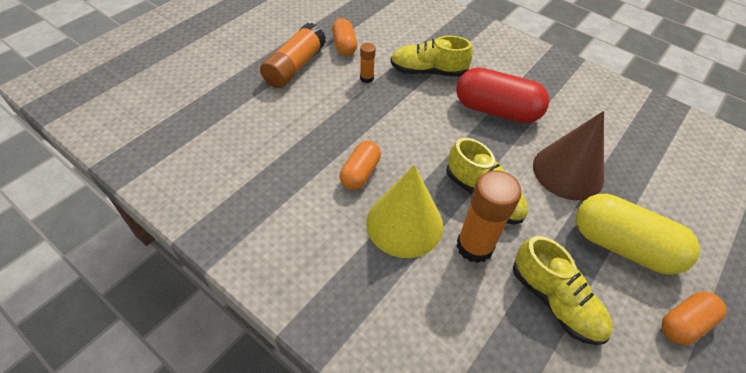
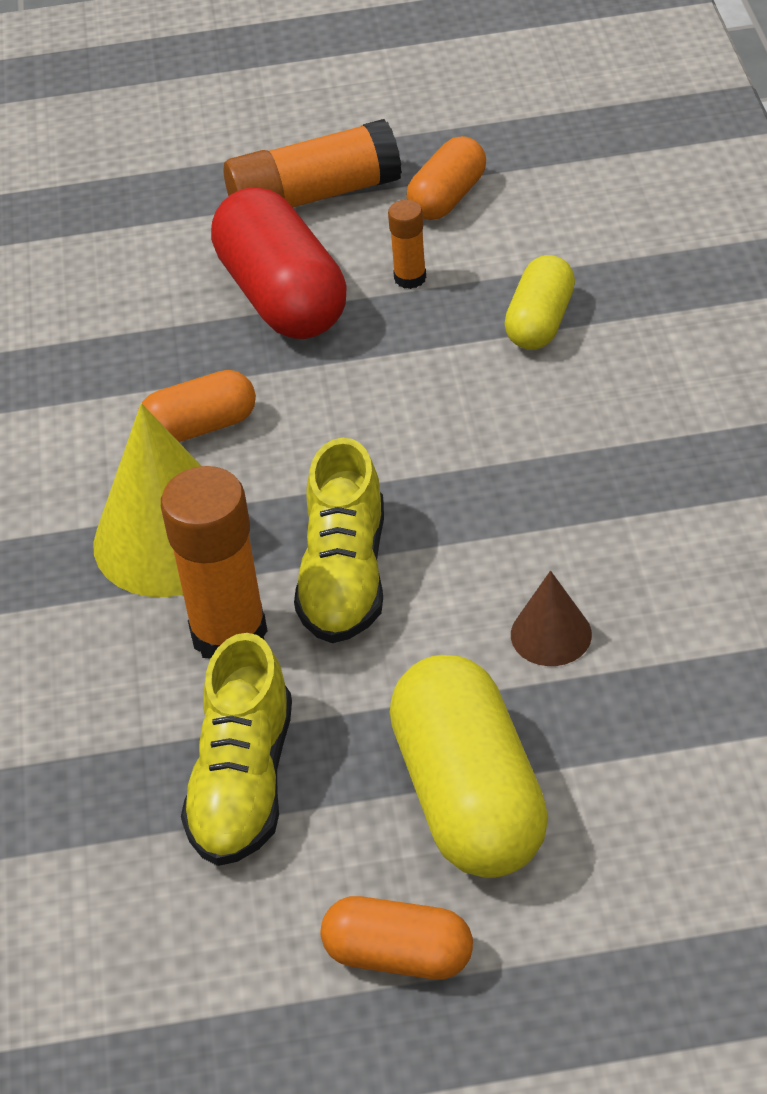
camera: 50 degrees right, 5 degrees down
yellow shoe [390,36,473,77] -> yellow capsule [504,255,575,350]
red capsule [456,67,549,123] -> red capsule moved to [211,187,347,339]
brown cone [533,111,604,200] -> brown cone [511,571,592,666], size x0.49

